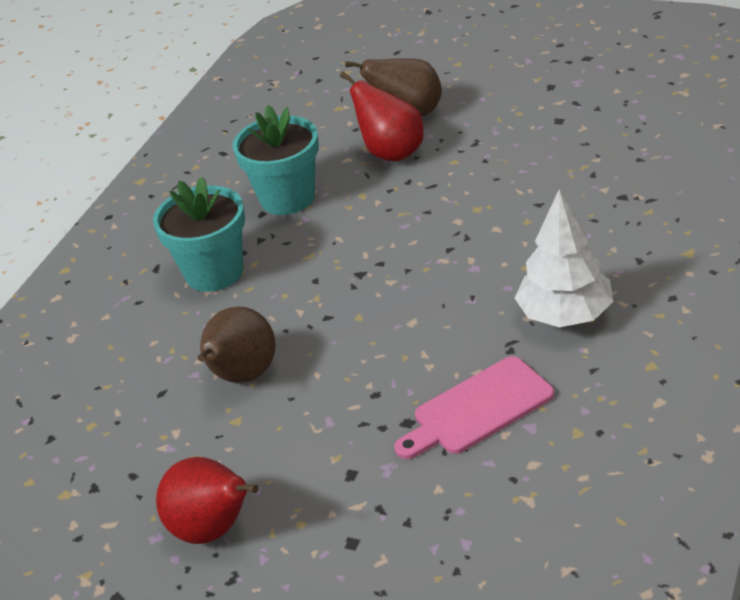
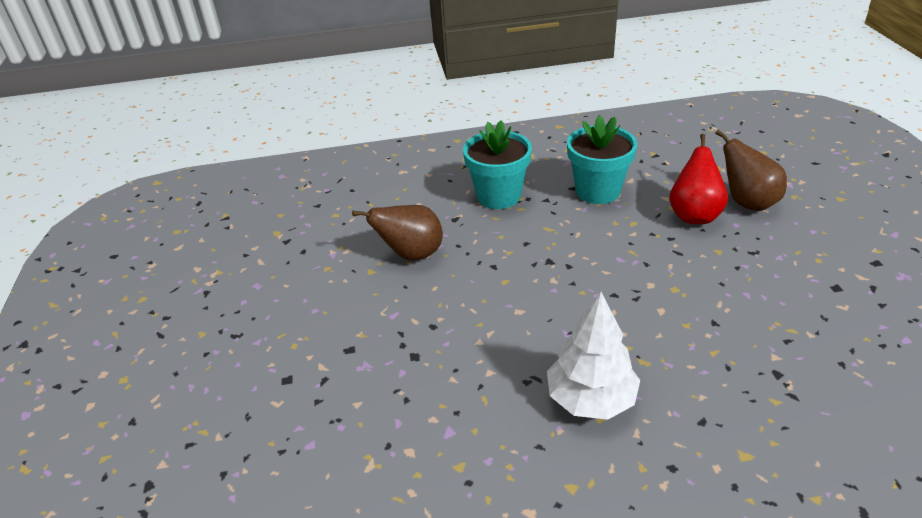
camera: 55 degrees right, 0 degrees up
red pear [156,457,258,544] -> none
pink cutting board [395,356,554,459] -> none

